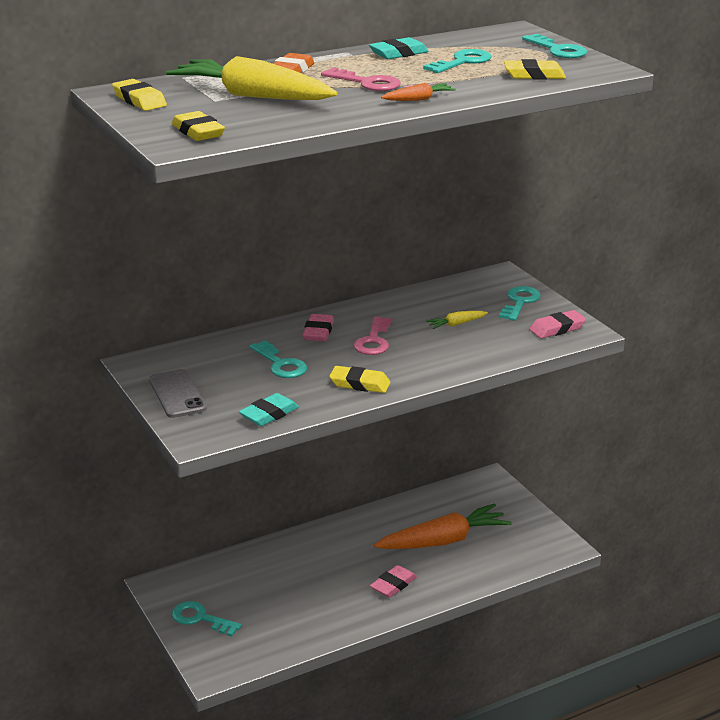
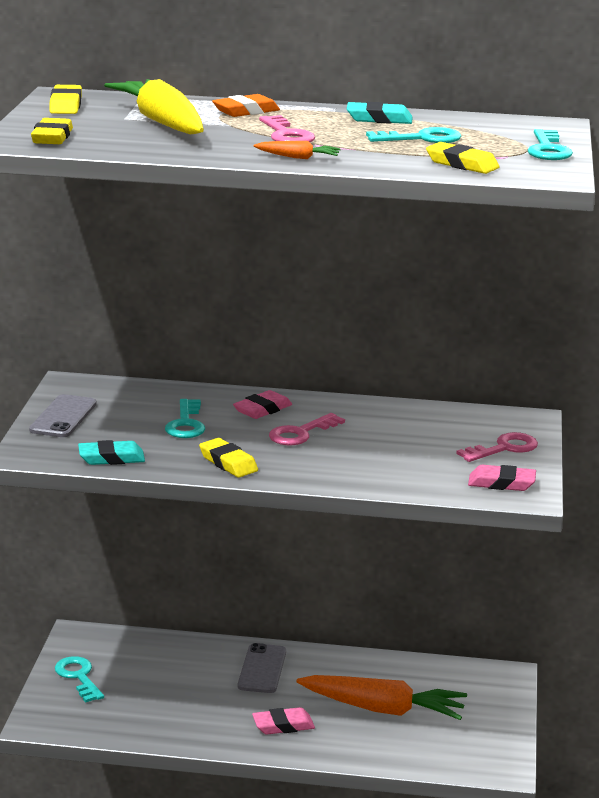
camera: 35 degrees right, 5 degrees down
yellow carrot [426,311,488,329] -> none
turquoise key [499,286,541,321] -> pink key [456,432,538,462]
none -> grey phone [238,643,286,693]

